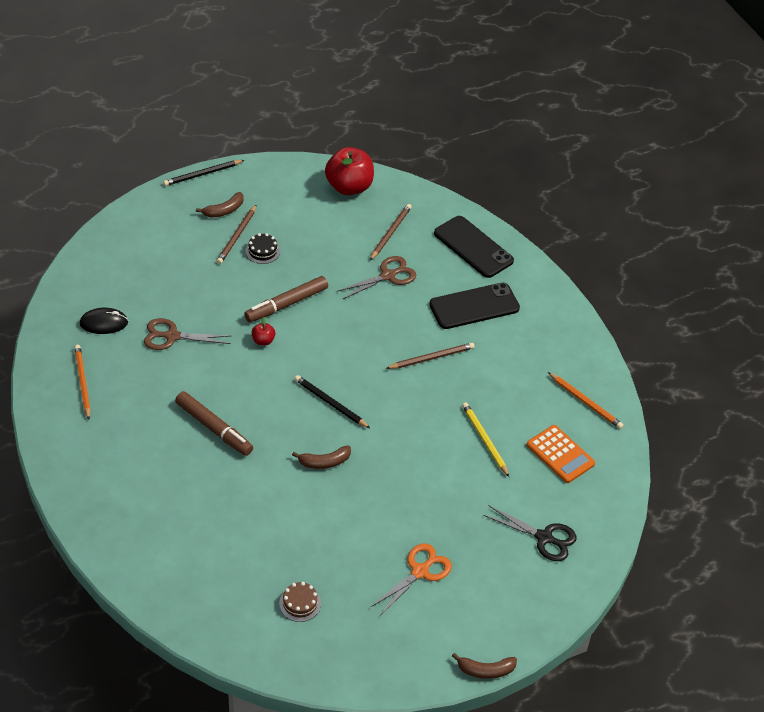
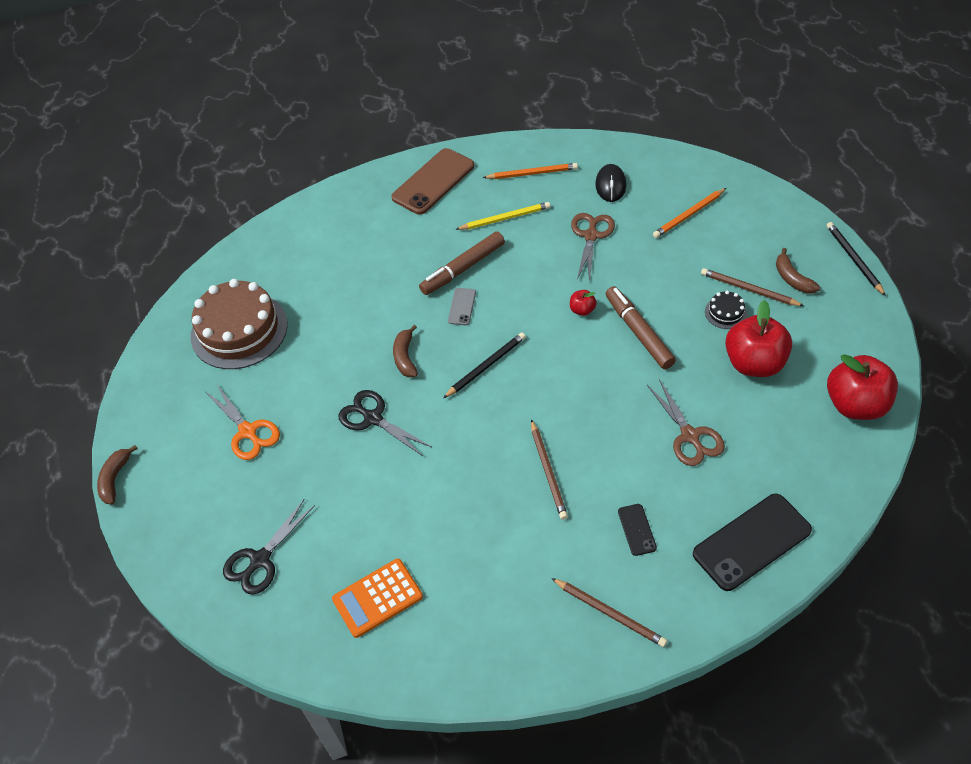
camera: 105 degrees right, 5 degrees up
brown cake [279,582,321,622] -> brown cake [191,279,288,369], size x2.38
brown pencil [370,204,412,260] -> brown pencil moved to [551,578,667,647]
black phone [429,283,520,329] -> black phone [618,504,657,556], size x0.47
yellow pencil [462,403,509,477] -> yellow pencil moved to [455,202,550,230]
orange pencil [548,372,624,429] -> orange pencil moved to [653,188,726,238]
none -> black scissors [338,390,432,456]
none -> brown phone [391,148,474,215]
none -> grey phone [448,288,476,325]
none -> red apple [725,300,792,377]

